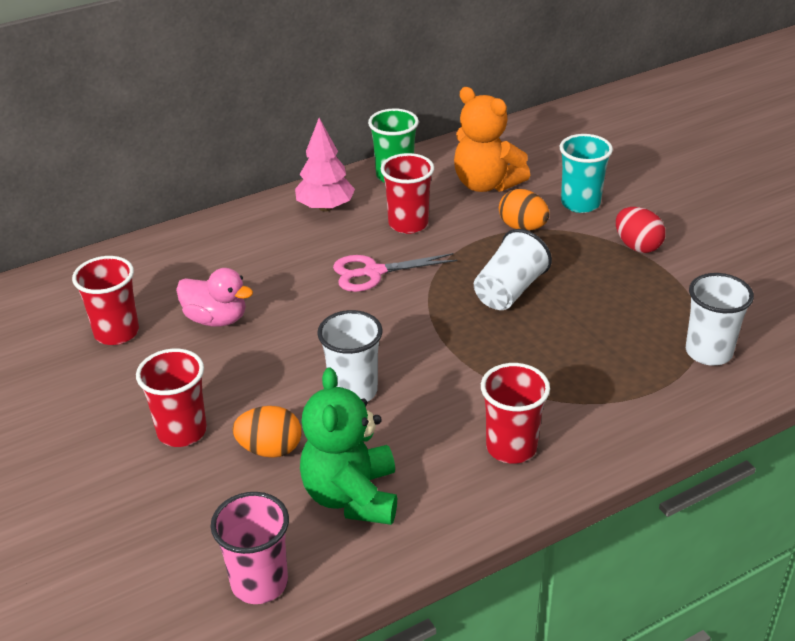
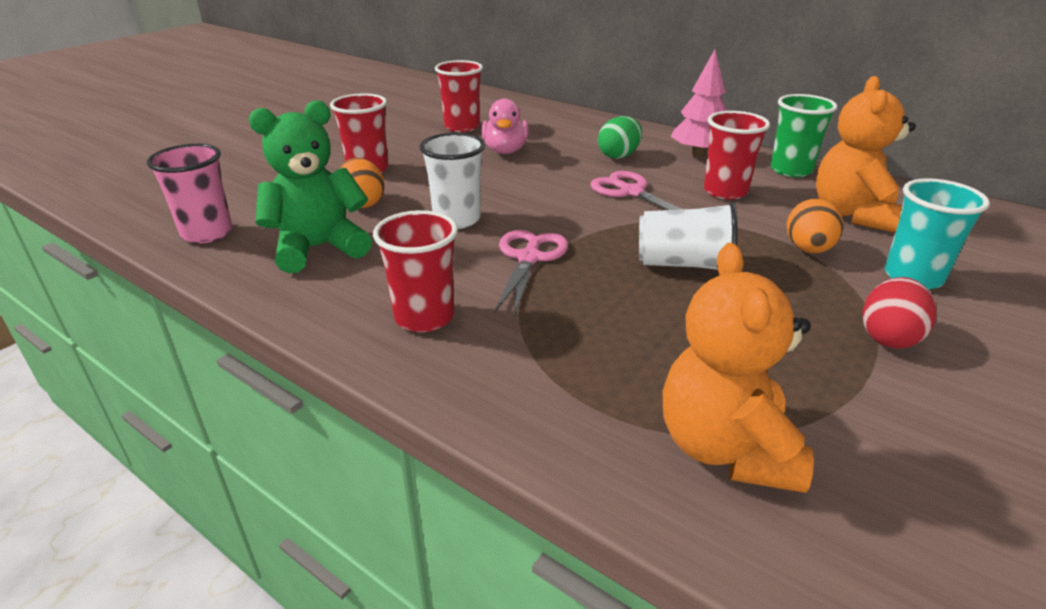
camera: 65 degrees right, 5 degrees down
white cup [686,273,754,365] -> orange teddy bear [663,243,814,493]
none -> pink scissors [494,230,568,316]
none -> green egg [598,116,642,159]

